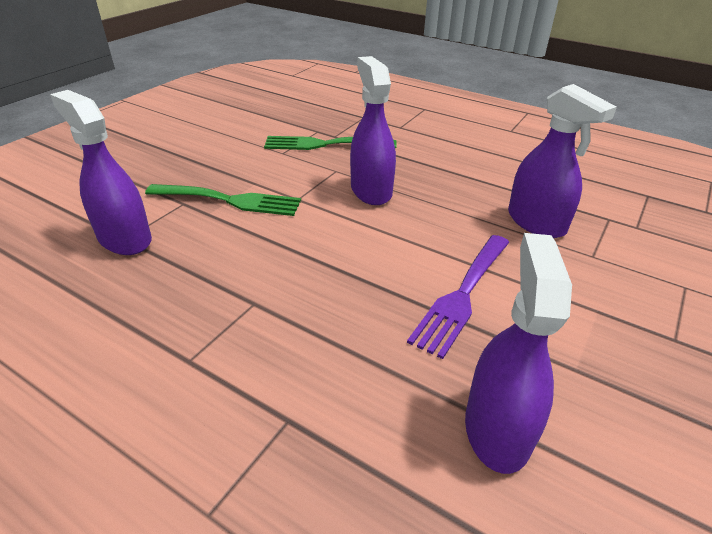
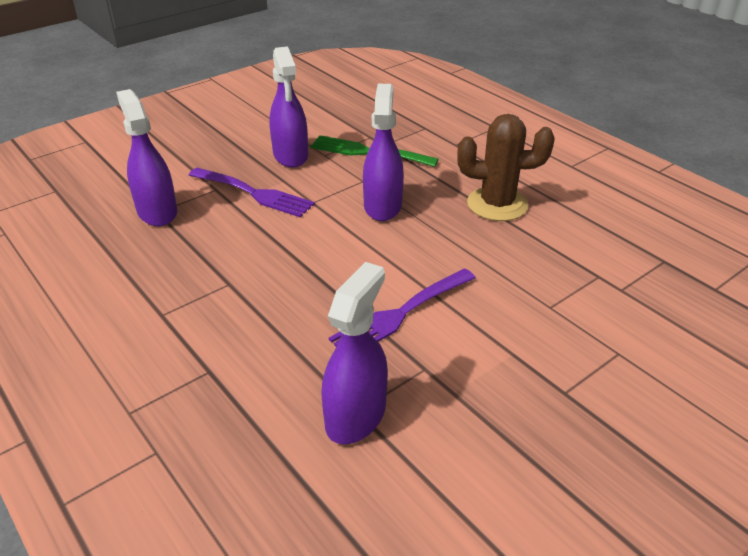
camera: 20 degrees right, 0 degrees up
green fork [145,184,301,216] -> purple fork [189,168,315,217]
purple spray bottle [508,84,617,238] -> purple spray bottle moved to [269,46,308,168]
none -> brown cactus [457,114,555,221]

